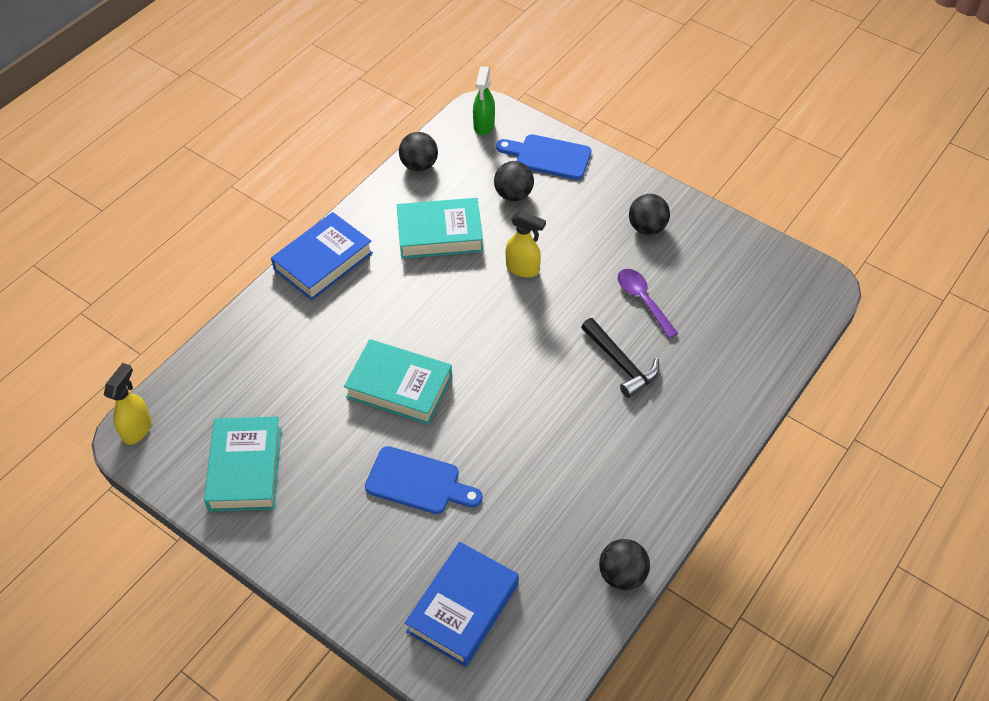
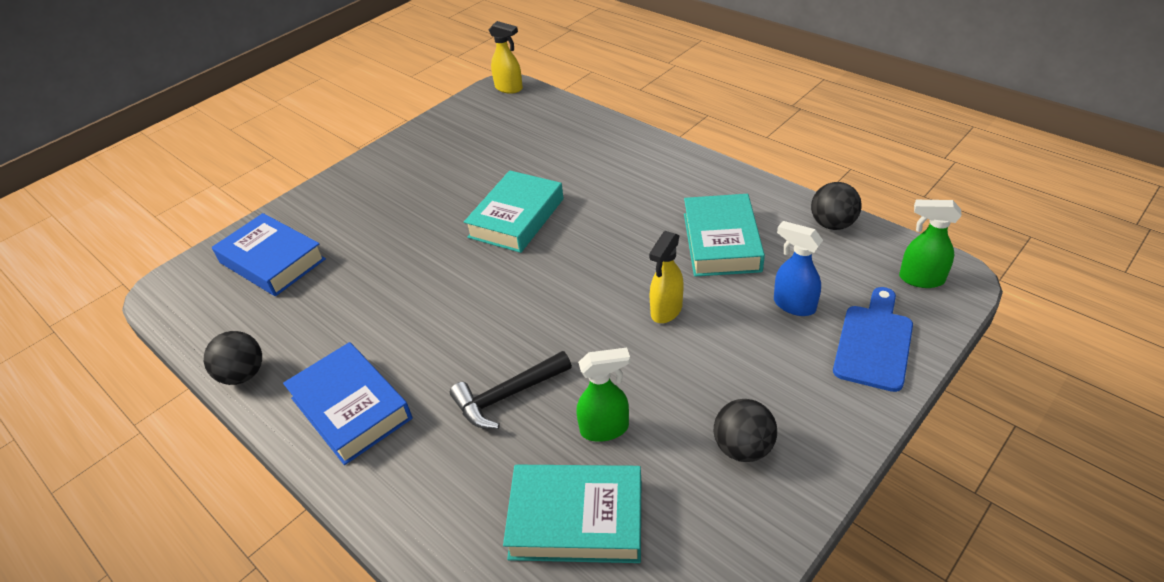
camera: 100 degrees right, 10 degrees down
turquoise book [204,416,282,512] -> turquoise book moved to [503,465,641,563]
blue book [271,212,373,300] -> blue book moved to [283,342,412,465]
blue cutting board [365,446,483,514] -> none
black ball [494,161,534,201] -> blue spray bottle [774,221,823,316]
purple spoon [618,269,679,339] -> green spray bottle [577,348,630,442]

